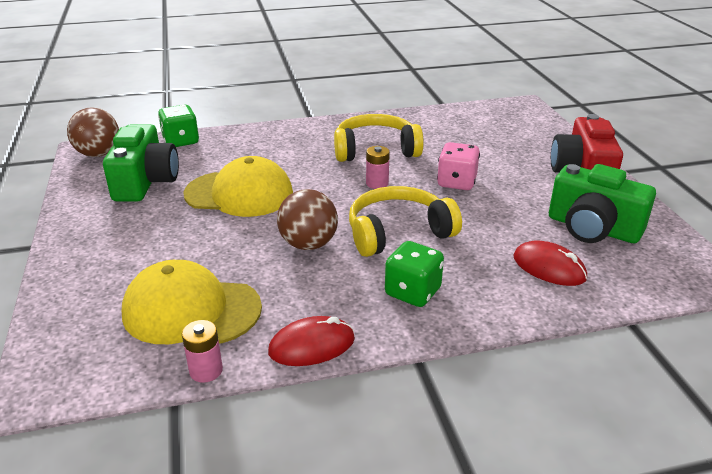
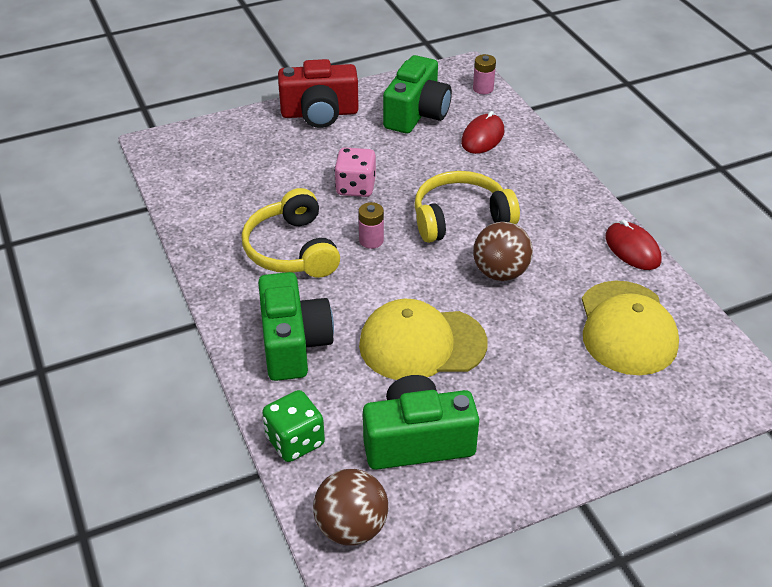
camera: 100 degrees left, 10 degrees up
pink battery [182,320,223,383] -> pink battery moved to [473,54,496,94]
yellow cap [183,156,293,217] -> yellow cap turned 90 degrees counterclockwise [359,299,488,380]
yellow headphones [349,186,462,257] -> yellow headphones turned 105 degrees clockwise [414,171,520,243]
green dice [385,241,444,307] -> none
none -> green camera [258,272,334,381]

